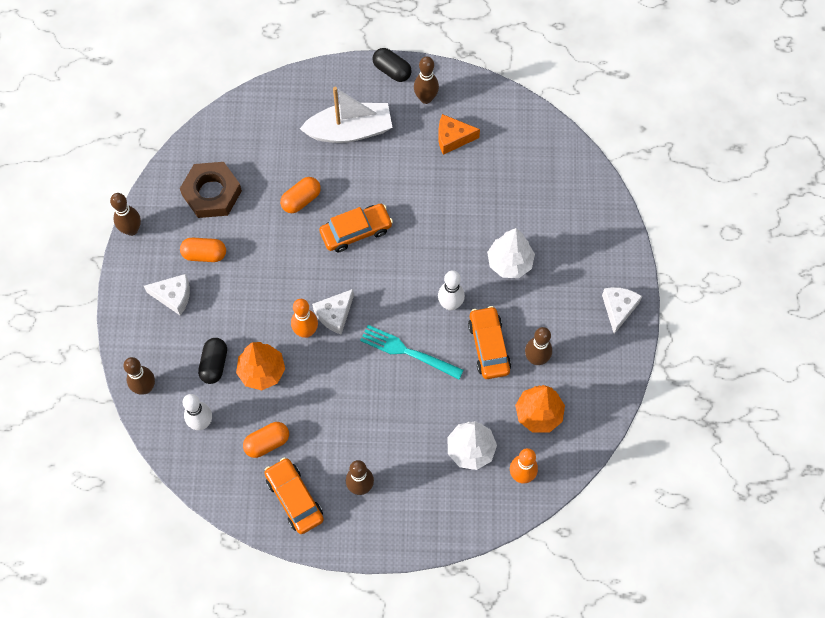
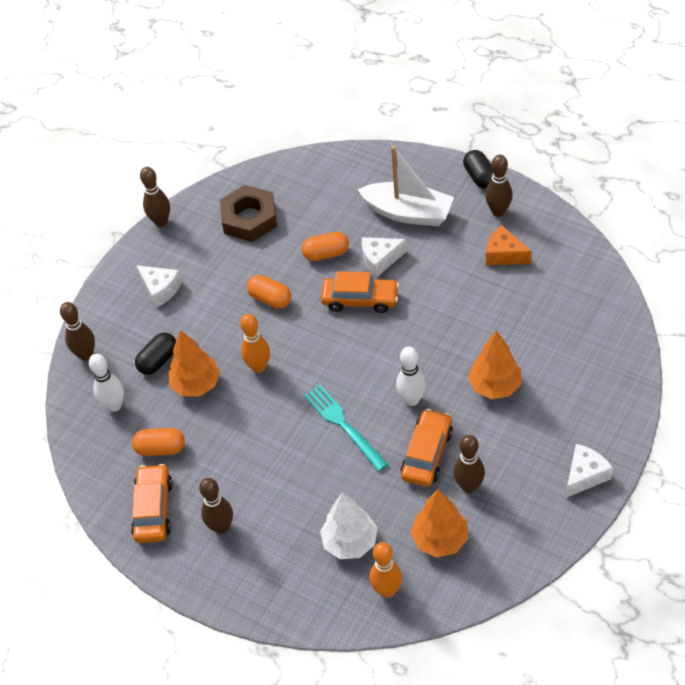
camera: 35 degrees right, 15 degrees down
orange capsule [180,237,226,262] -> orange capsule moved to [247,275,291,309]
white cheese [312,289,354,334] -> white cheese moved to [362,237,407,278]
white tree [487,228,535,278] -> orange tree [468,330,522,399]

